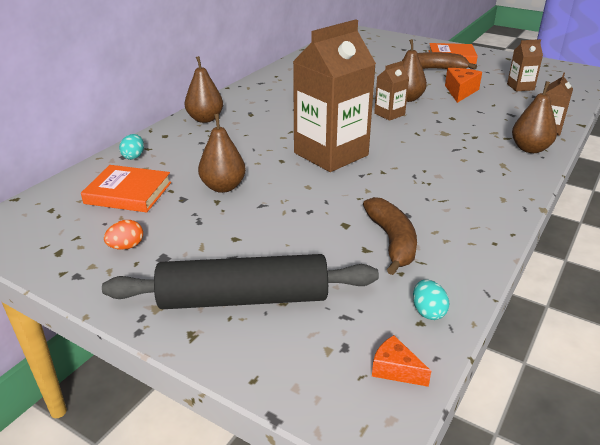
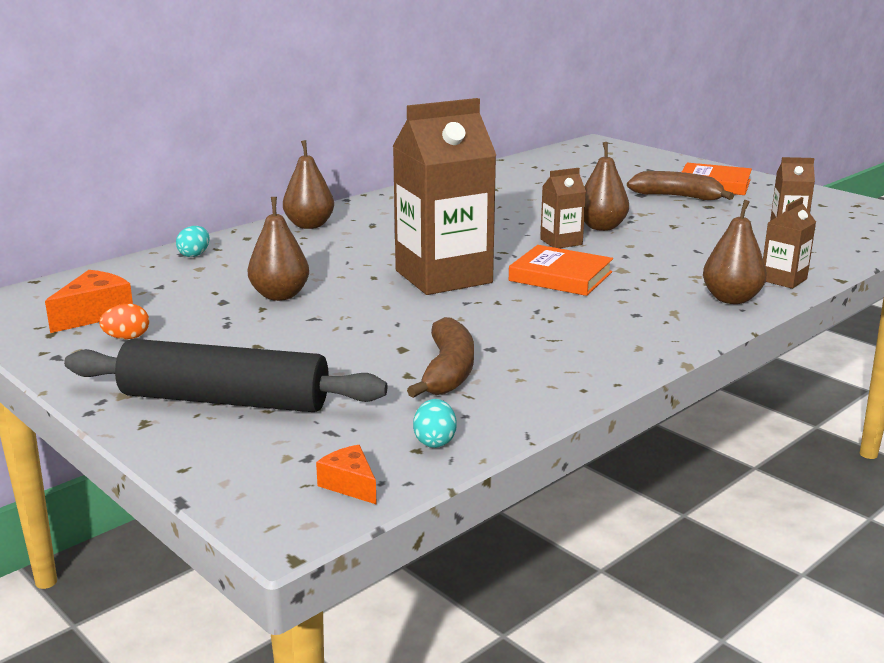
camera: 15 degrees right, 10 degrees down
orange book [81,165,171,213] -> orange book moved to [509,245,613,296]
orange cheese [445,68,482,103] -> orange cheese moved to [45,270,133,333]

